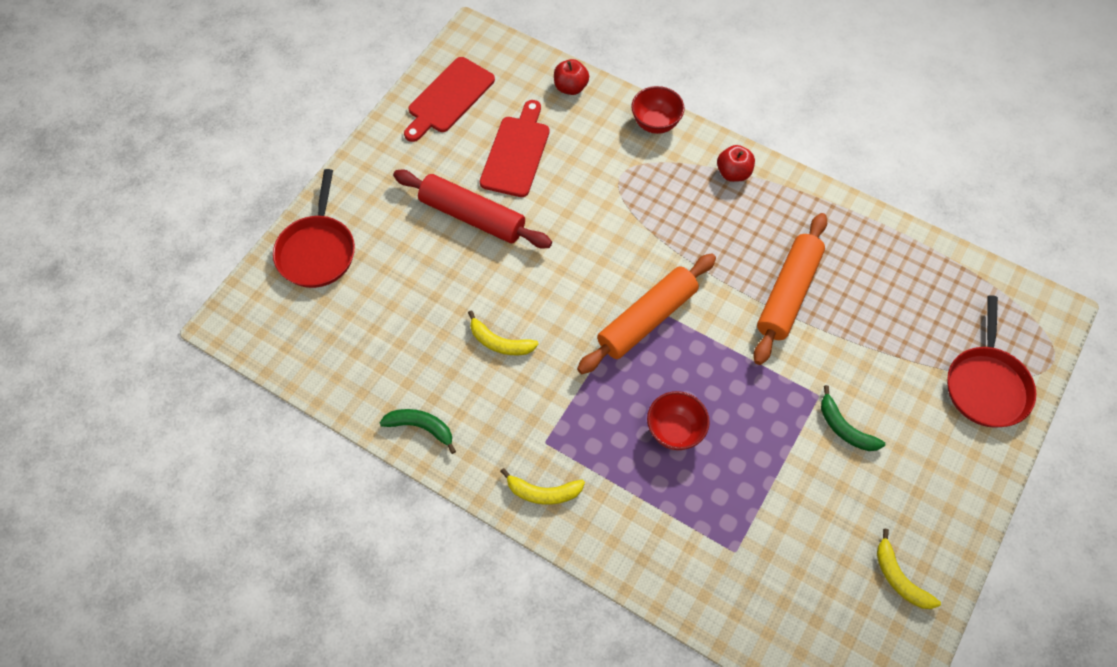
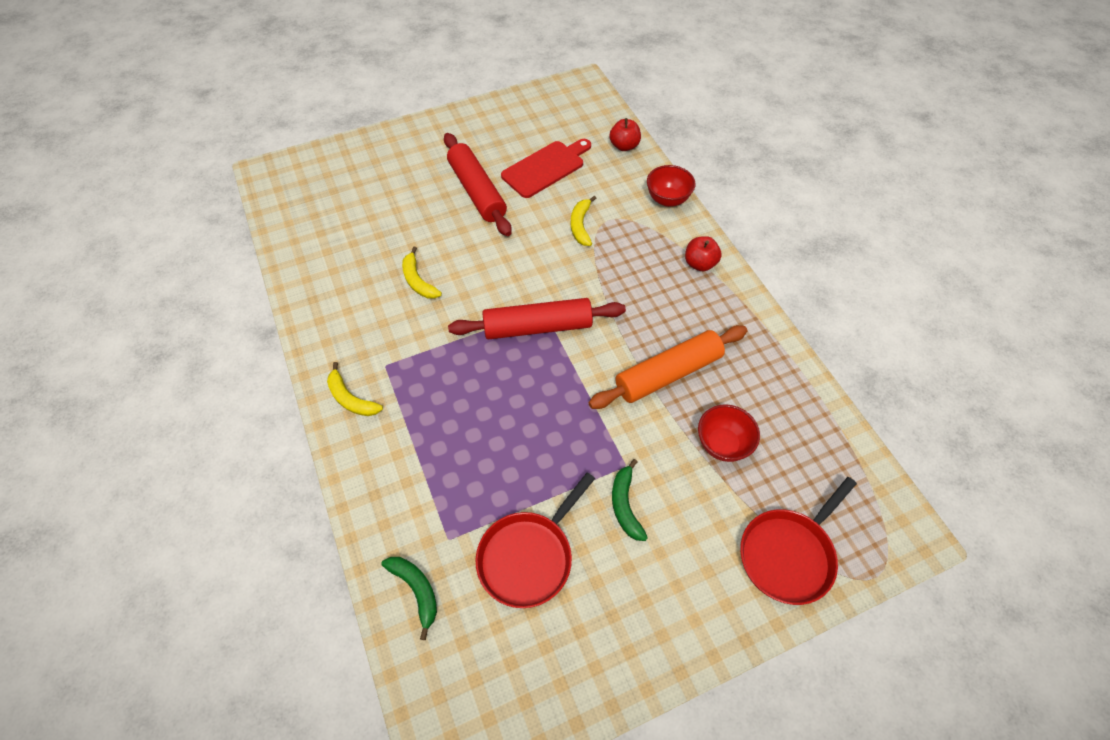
camera: 35 degrees right, 5 degrees down
red pan [273,169,355,288] -> red pan moved to [475,472,595,608]
green banana [380,409,456,454] -> green banana moved to [381,557,437,640]
red cutting board [404,57,495,142] -> none
orange rolling pin [577,253,716,374] -> red rolling pin [448,298,626,339]
red bowl [647,391,710,450] -> red bowl moved to [698,405,760,462]
yellow banana [877,529,941,609] -> yellow banana moved to [571,196,596,246]

